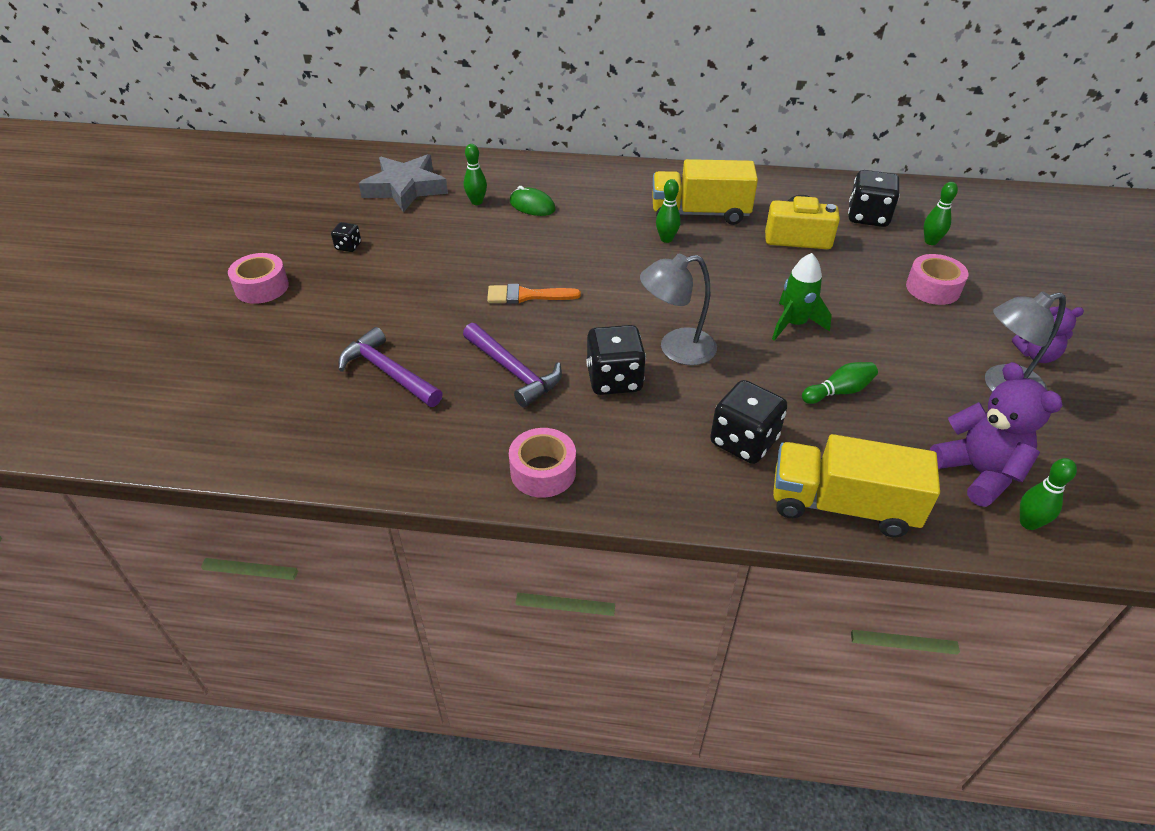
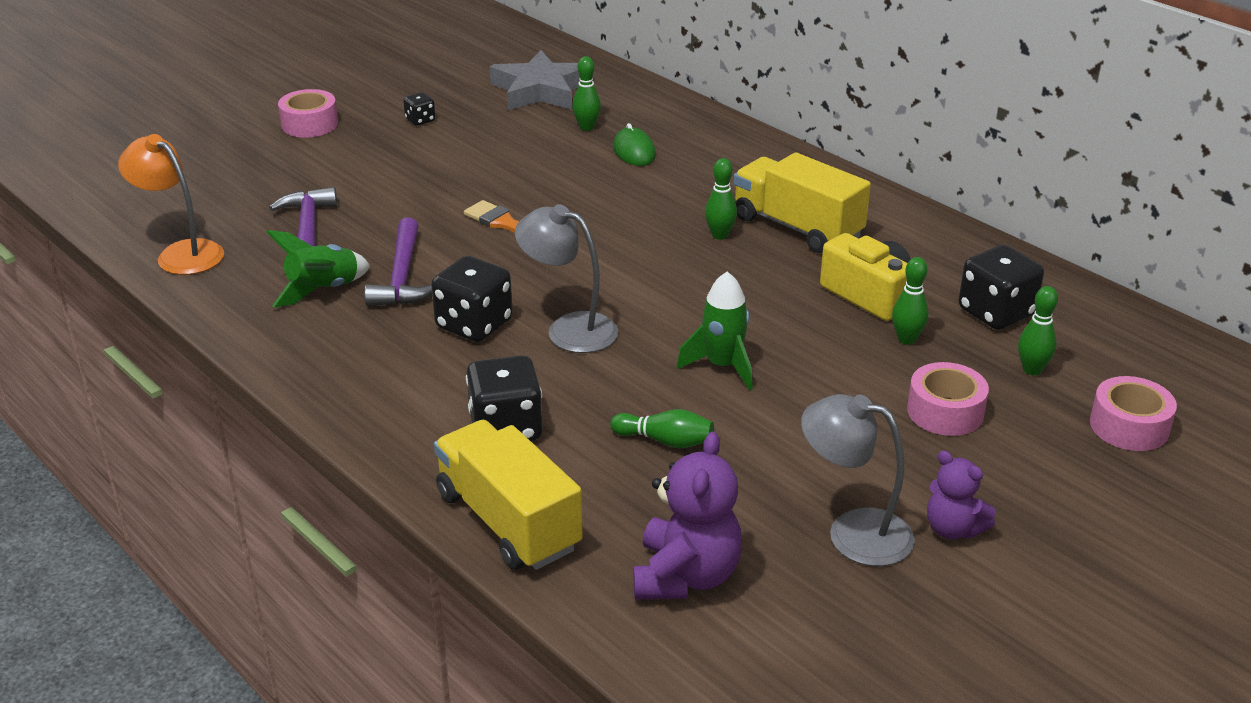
camera: 40 degrees right, 10 degrees down
pink tape [509,428,576,498] -> pink tape moved to [1090,376,1177,451]
green bowling pin [1020,458,1077,530] -> green bowling pin moved to [892,257,929,345]
none -> orange lamp [118,134,224,275]
none -> green rocket [266,230,370,307]

